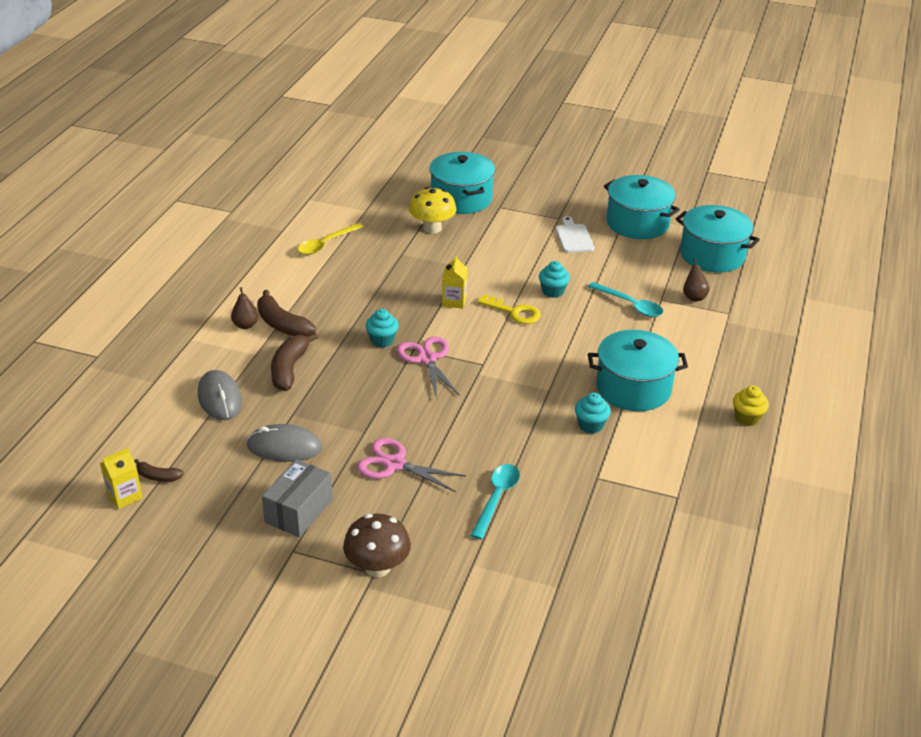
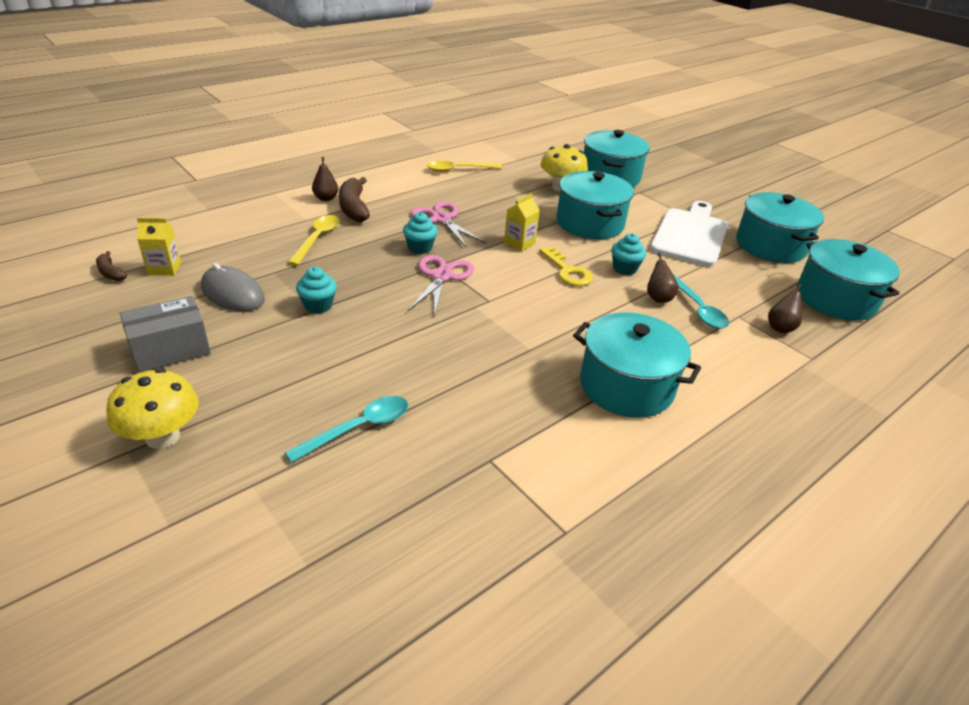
camera: 30 degrees right, 0 degrees up
yellow carton [100,448,143,509] -> yellow carton moved to [137,218,181,276]
grey mouse [198,370,242,420] -> none
brown banana [271,332,318,391] -> yellow spoon [287,215,340,266]
brown mushroom [343,514,411,577] -> yellow mushroom [106,368,198,449]
pink scissors [357,438,466,492] -> pink scissors moved to [411,201,486,247]
white cutting board [555,216,594,253] -> white cutting board [650,201,728,267], size x1.89
turquoise cupcake [575,392,611,434] -> turquoise cupcake moved to [296,267,337,314]
yellow cupcake [733,386,769,426] -> none
none -> turquoise pot [556,171,634,239]
none -> brown pear [647,253,679,303]

